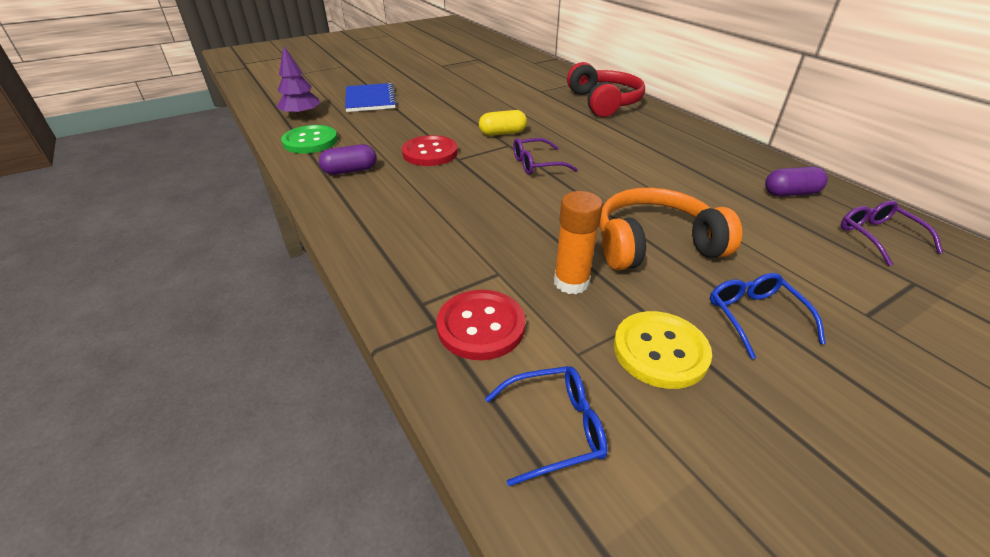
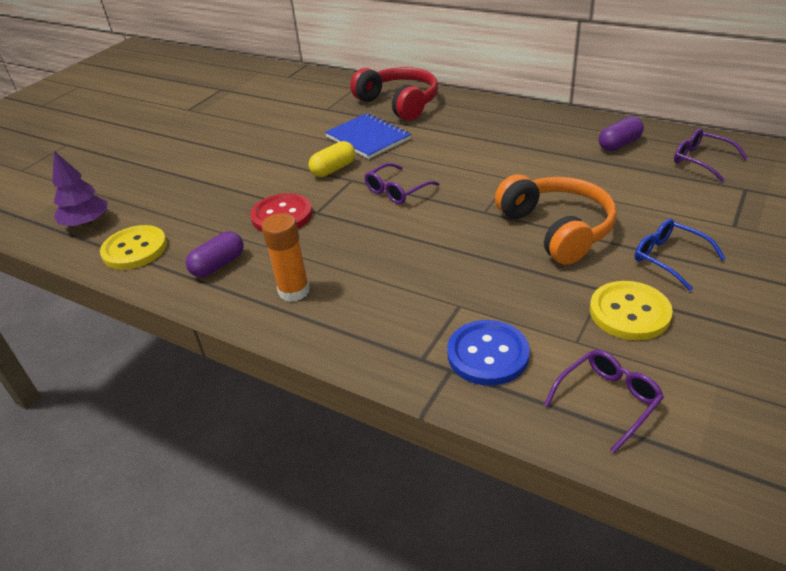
camera: 25 degrees left, 0 degrees up
green button [281,125,338,154] -> yellow button [100,225,167,270]
blue notebook [345,83,397,112] -> blue notebook moved to [325,113,411,159]
red button [436,290,525,360] -> blue button [447,320,530,386]
blue glasses [485,366,608,486] -> purple glasses [544,350,664,453]
orange glue stick [554,191,603,294] -> orange glue stick moved to [261,213,310,302]
orange headphones [599,188,742,270] -> orange headphones turned 105 degrees clockwise [495,174,616,265]

